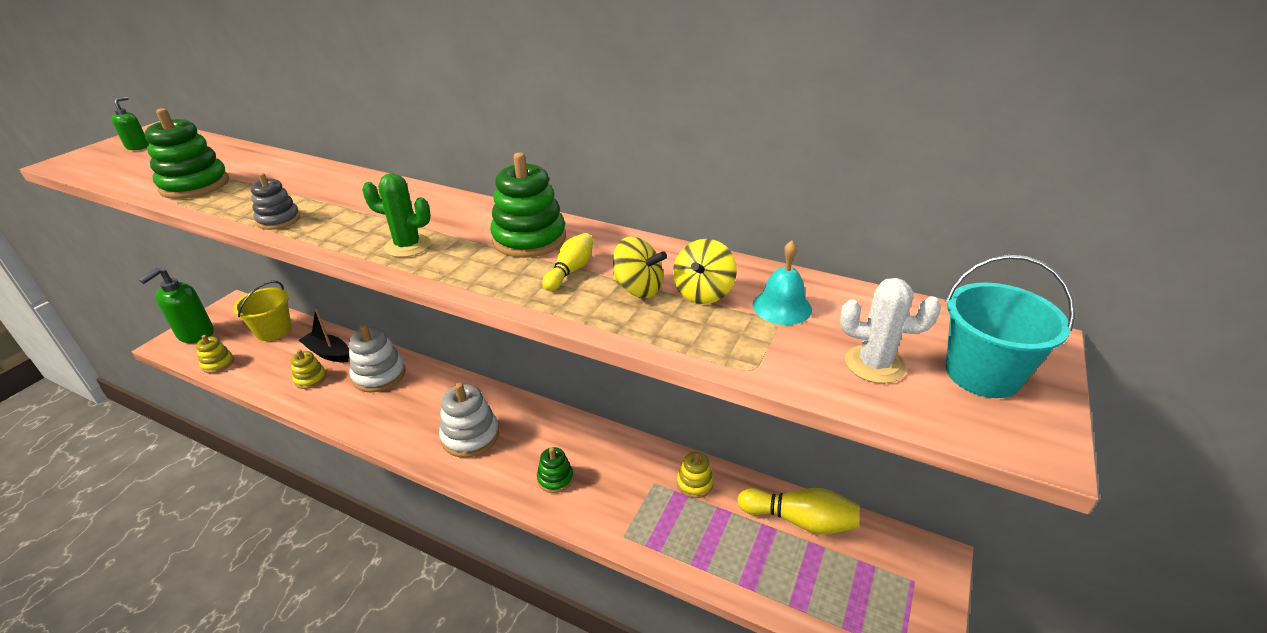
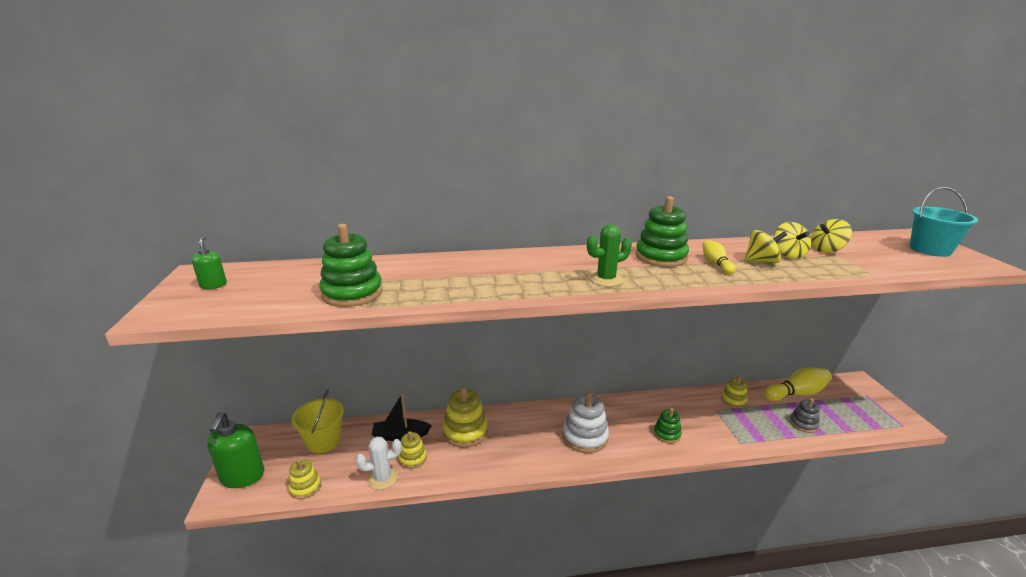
camera: 35 degrees left, 10 degrees down
grey stacking toy [251,173,300,230] -> grey stacking toy moved to [789,398,820,433]
white stacking toy [349,324,406,392] -> yellow stacking toy [443,386,488,447]
turquoise bell [752,240,812,325] -> yellow spinning top [811,219,852,253]
white cactus [840,278,941,384] -> white cactus moved to [356,437,402,490]

